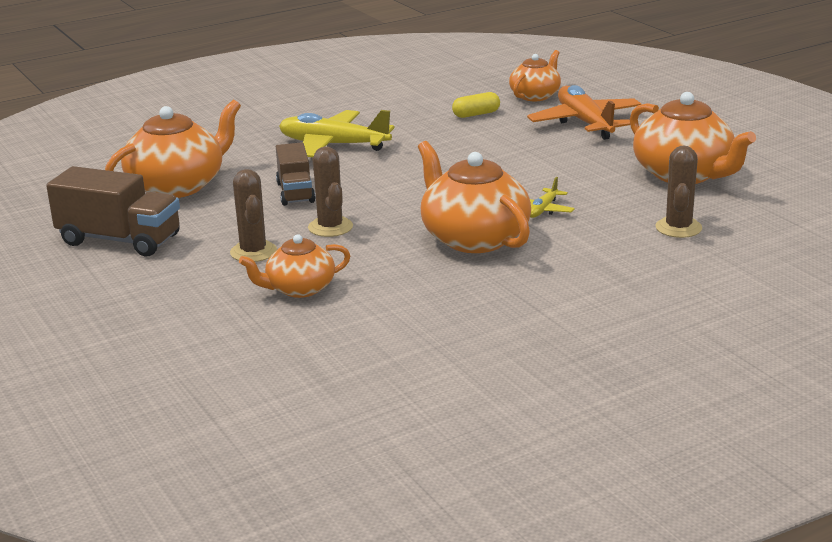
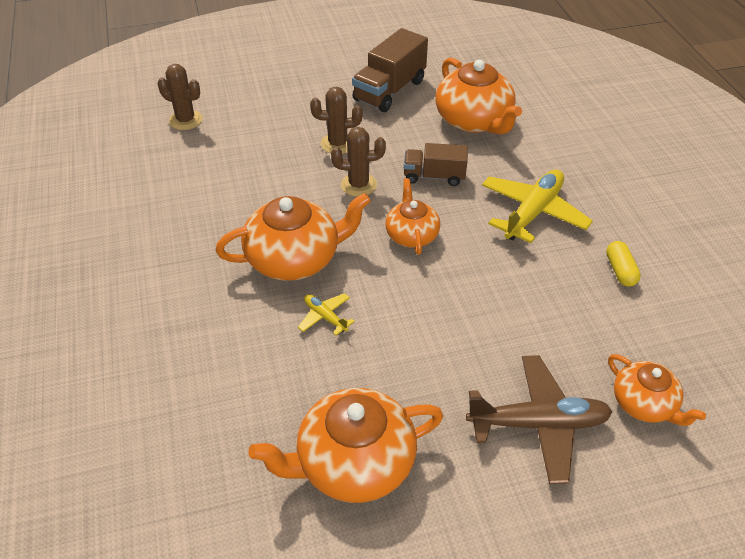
camera: 105 degrees right, 20 degrees up
orange teapot [239,234,350,298] -> orange teapot moved to [385,178,440,255]
yellow capsule [452,92,500,118] -> yellow capsule moved to [606,241,641,287]
orange plane [527,85,641,140] -> brown plane [466,355,613,484]
brown cactus [655,146,702,238] -> brown cactus moved to [158,64,202,130]

